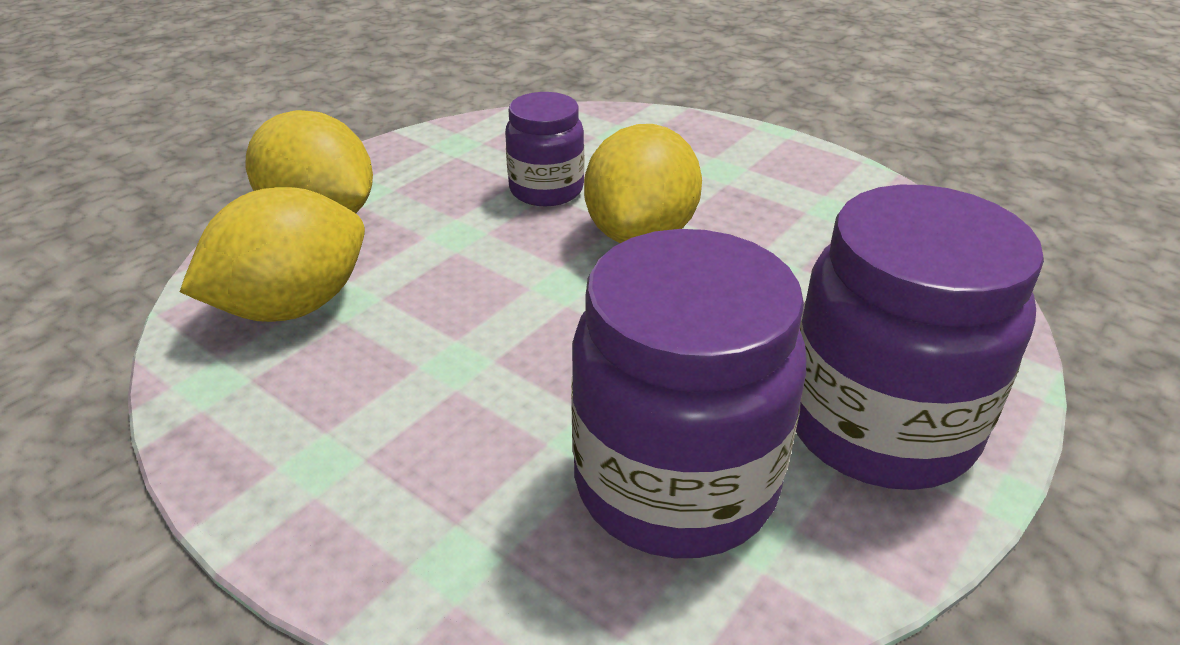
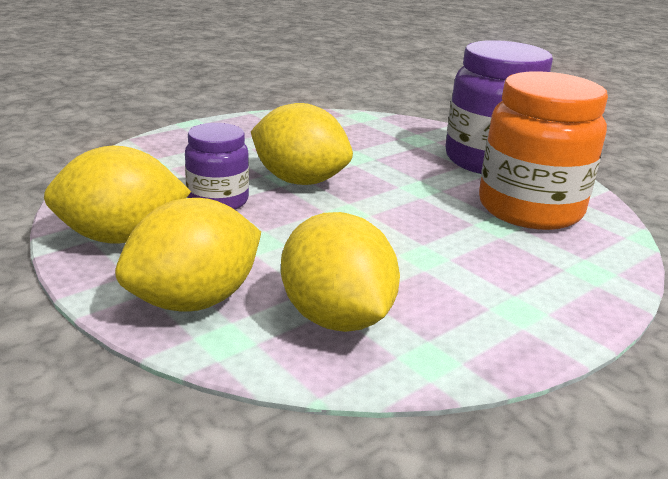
camera: 80 degrees left, 10 degrees down
purple jar [571,229,806,558] -> orange jar [479,71,608,230]
none -> yellow lemon [44,146,191,244]

